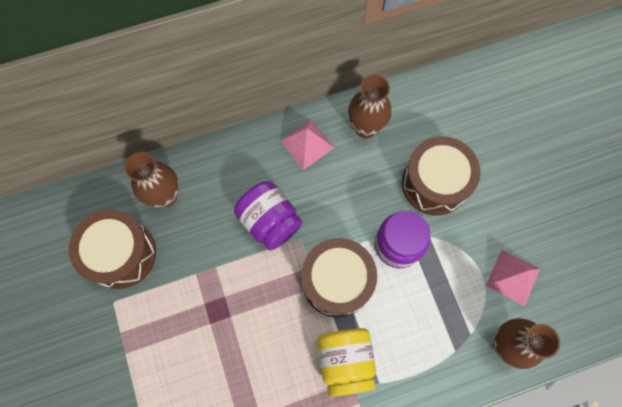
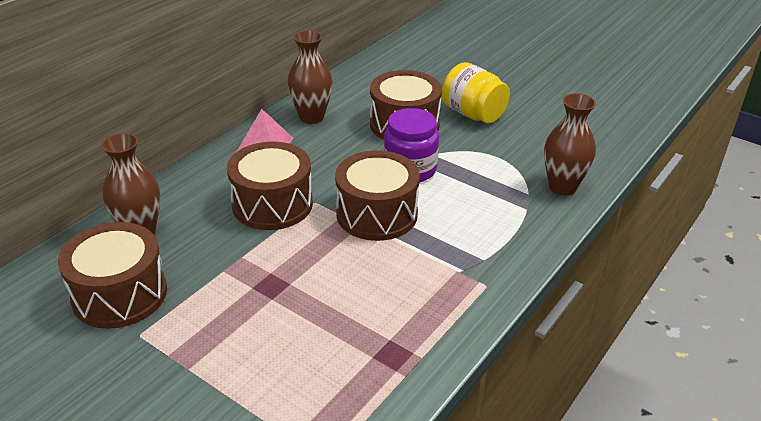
camera: 35 degrees left, 35 degrees down
purple jar [234,181,302,250] -> brown drum [227,142,313,230]
yellow jar [317,328,376,396] -> yellow jar moved to [442,62,510,123]
pink pyramid [486,250,540,306] -> none

